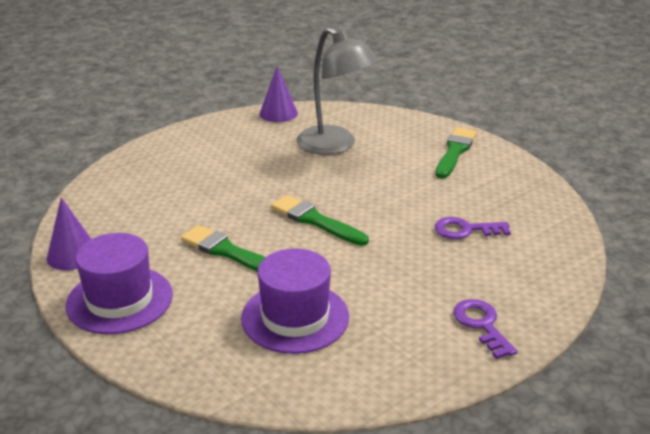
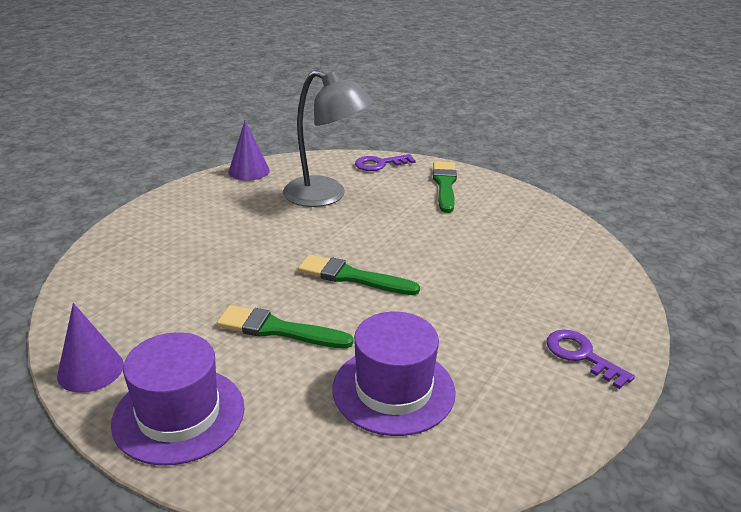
camera: 20 degrees left, 0 degrees up
purple key [435,217,511,239] -> purple key moved to [355,154,416,171]

